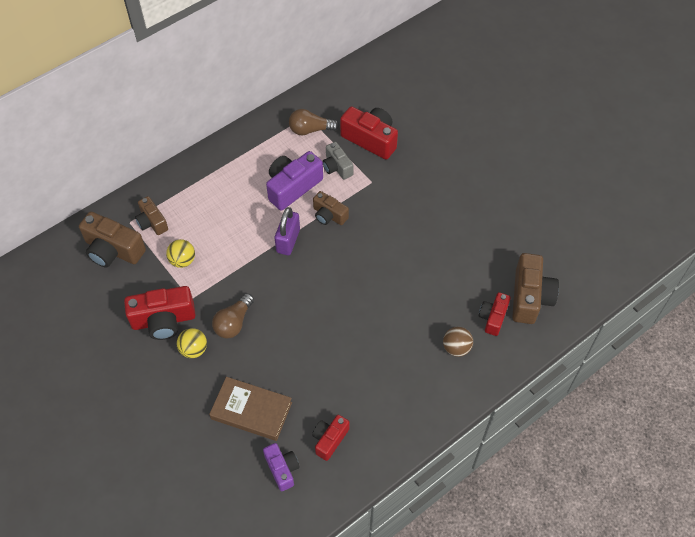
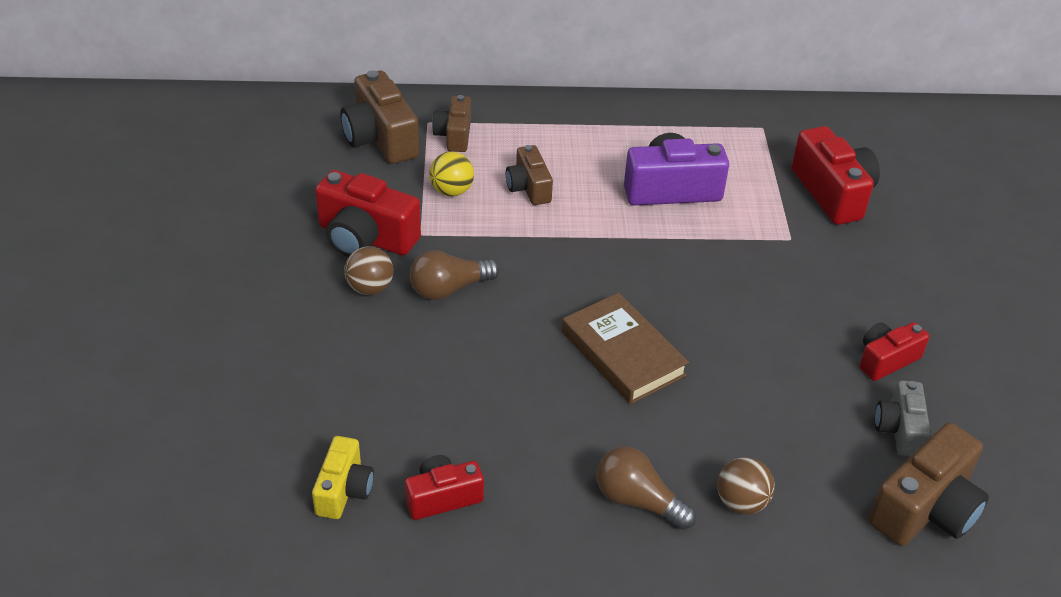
camera: 35 degrees right, 15 degrees down
yellow ball [177,328,207,358] -> brown ball [344,246,393,295]
brown book [209,377,292,441] -> brown book moved to [562,293,689,404]
purple camera [263,443,300,491] -> yellow camera [312,436,374,519]
purple padlock [275,207,300,255] -> none
brown light bulb [289,109,339,135] -> brown light bulb moved to [596,447,696,530]
brown camera [313,191,349,225] -> brown camera moved to [506,145,553,205]
grey camera [322,142,354,180] -> grey camera moved to [875,380,931,456]
red camera [478,292,511,336] -> red camera moved to [859,322,929,381]

